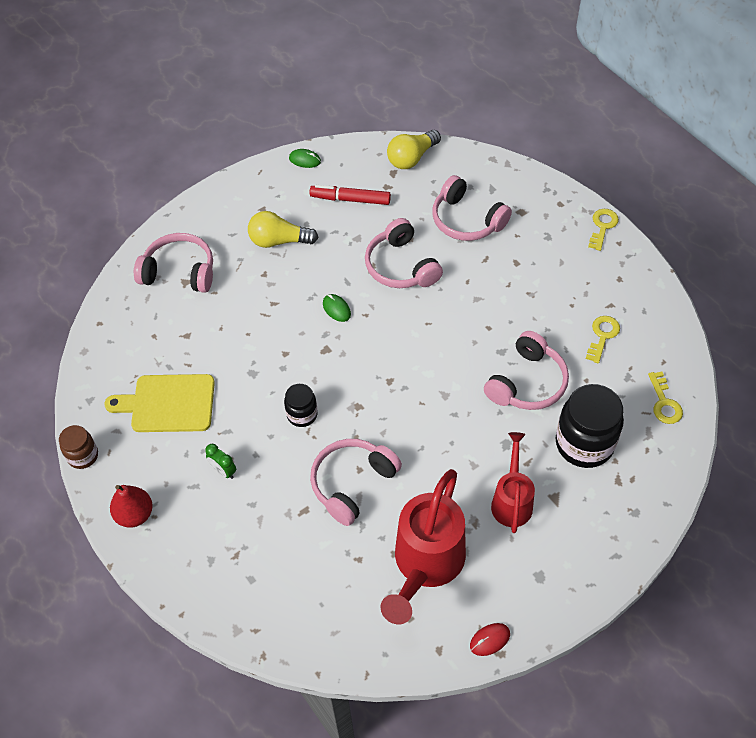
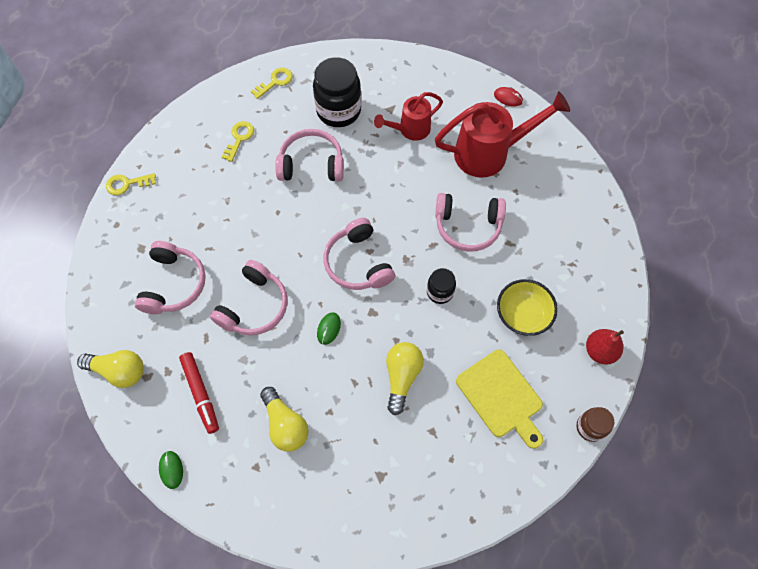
camera: 125 degrees left, 10 degrees up
pink headphones [134,233,213,293] -> pink headphones moved to [323,218,395,290]
green clock [205,444,236,479] -> yellow bowl [497,279,558,336]
yellow key [586,316,620,363] -> yellow key turned 120 degrees clockwise [222,121,254,162]
none -> yellow light bulb [386,342,424,415]

